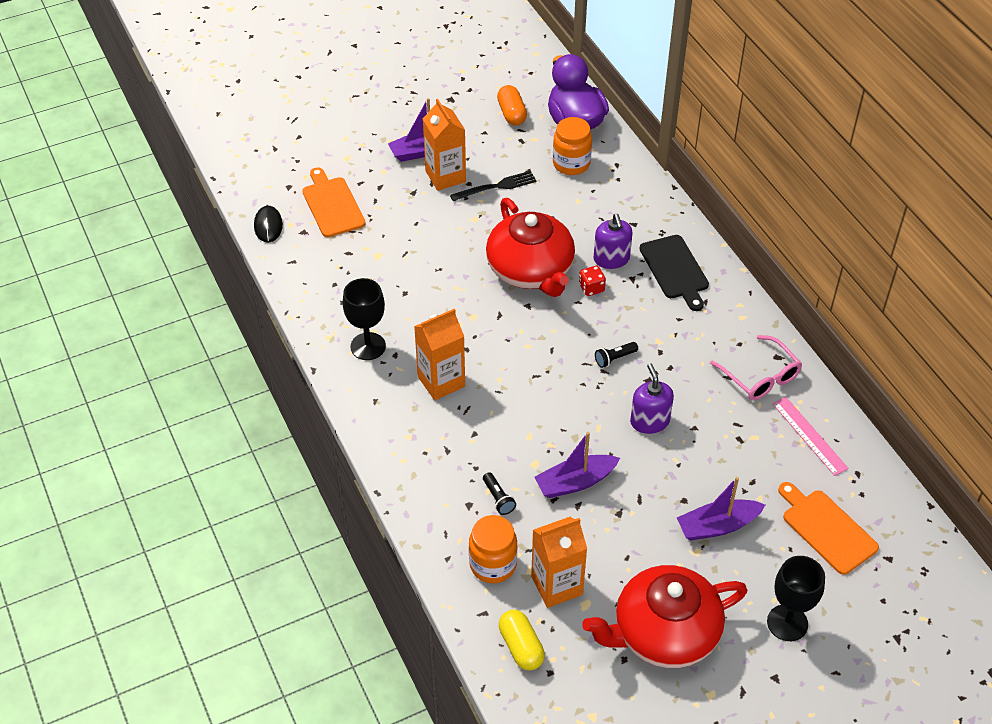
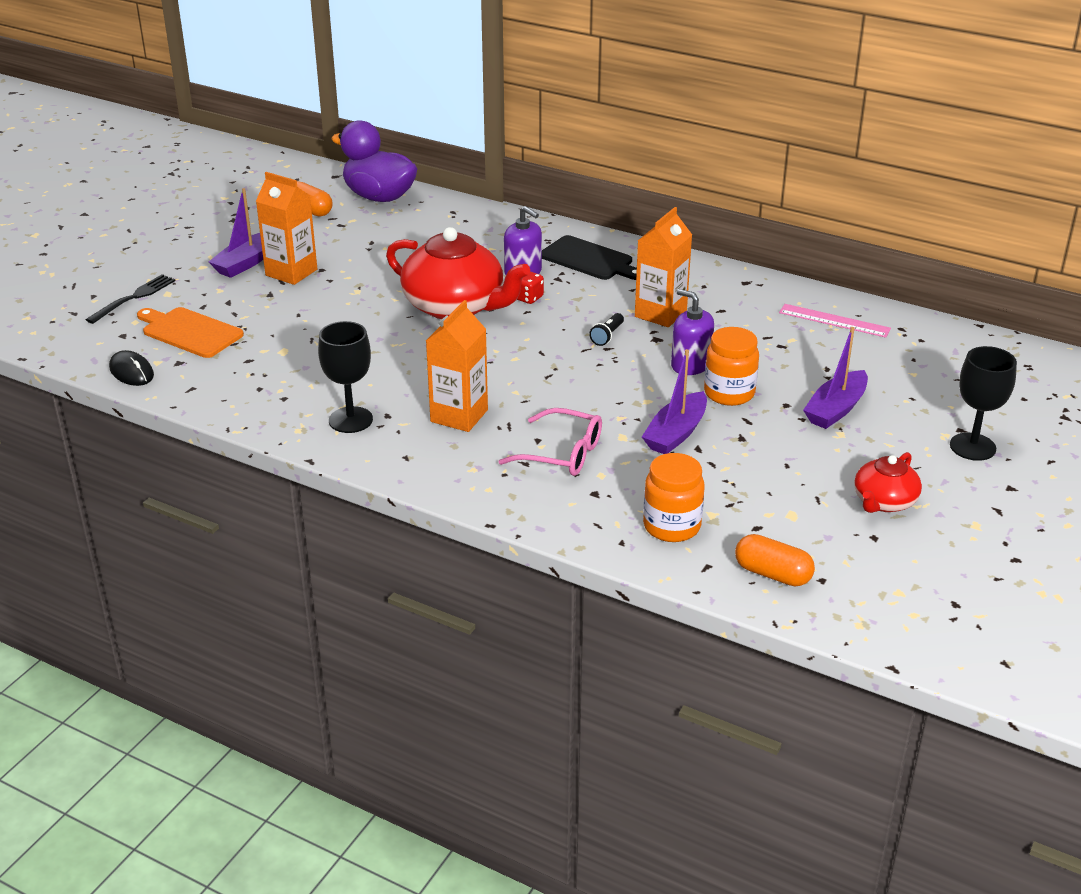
camera: 35 degrees left, 15 degrees down
black fork [450,171,537,201] -> black fork moved to [86,274,176,324]
black flashlight [483,472,516,515] -> none
yellow capsule [499,610,545,670] -> orange capsule [735,534,815,586]
orange carton [531,517,587,608] -> orange carton moved to [635,207,692,327]
orange jar [553,117,592,175] -> orange jar moved to [704,327,759,406]
red teapot [582,565,748,668] -> red teapot [854,452,922,513], size x0.53
pink glasses [710,335,802,400] -> pink glasses moved to [498,408,602,476]
orange cutting board [778,482,879,575] -> none

